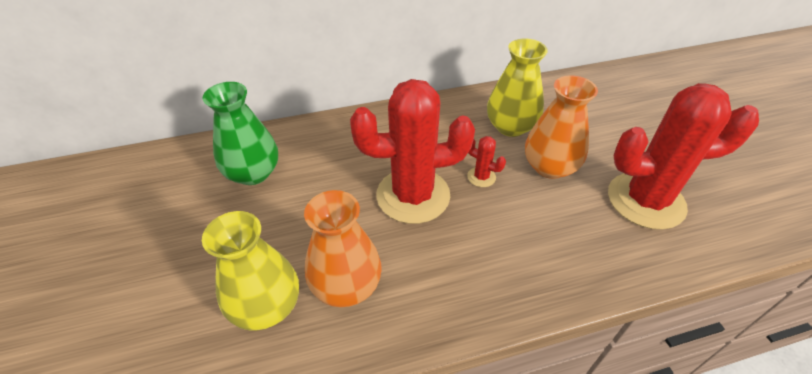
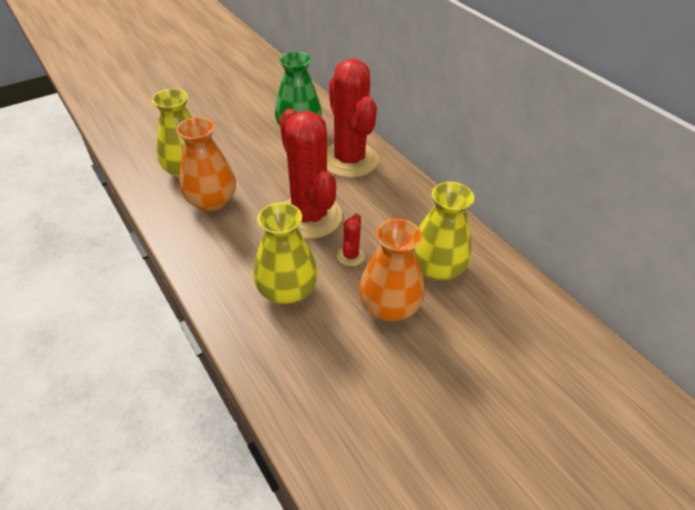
camera: 70 degrees right, 0 degrees up
red cactus [608,83,759,230] -> red cactus moved to [327,59,379,178]
none -> yellow vase [253,202,318,304]

